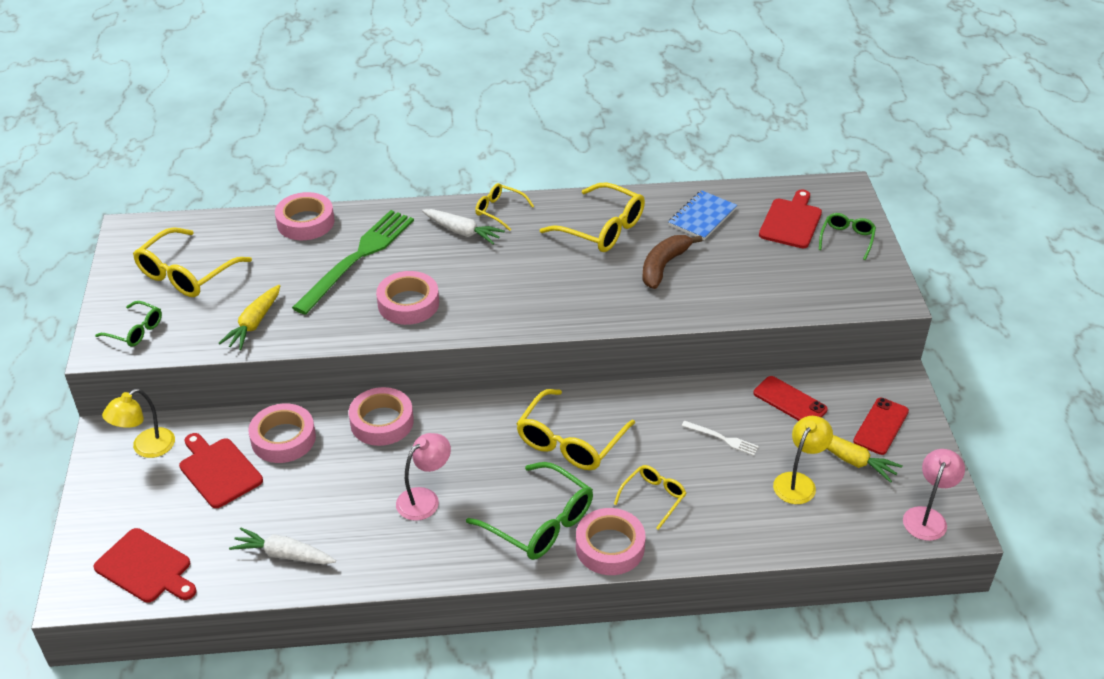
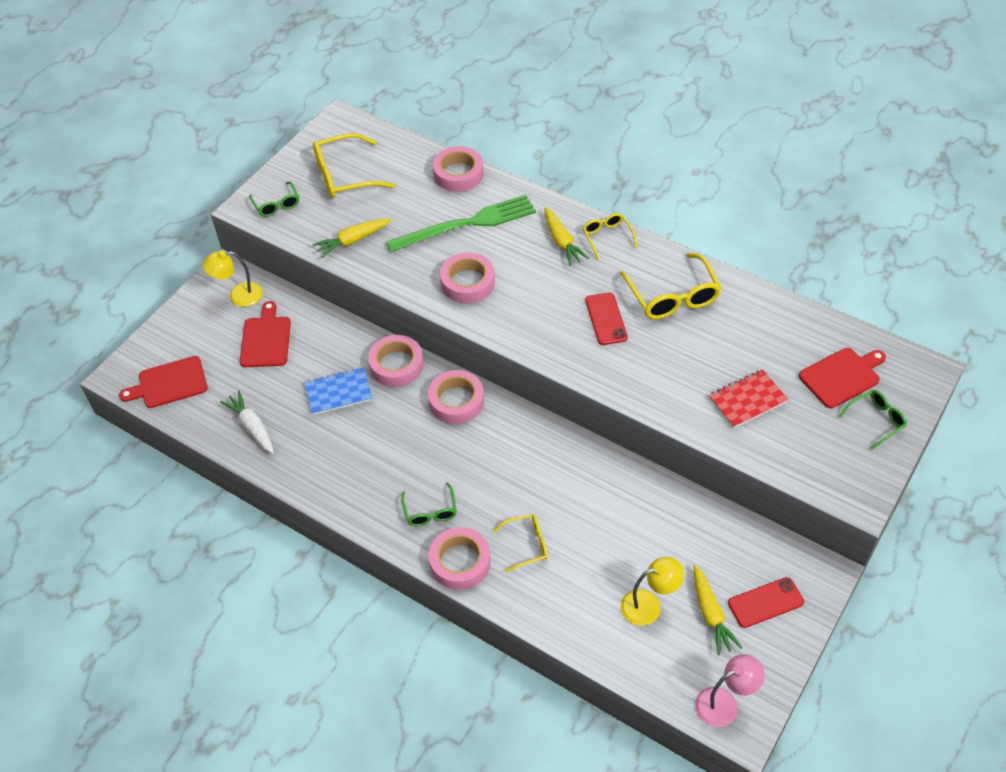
camera: 40 degrees right, 10 degrees up
red cutting board [93,528,197,603] -> red cutting board turned 90 degrees clockwise [119,356,208,408]
pink tape [249,403,316,463] -> pink tape moved to [428,370,484,424]
pink lamp [396,433,451,521] -> none
white carrot [422,209,505,244] -> yellow carrot [544,207,589,266]
green glasses [466,462,593,560] -> green glasses [401,482,457,526], size x0.57
yellow glasses [516,389,635,470] -> none
brown banana [642,235,702,289] -> none
blue notebook [668,190,737,240] -> blue notebook moved to [304,367,372,415]
white fork [682,421,759,456] -> none
red phone [753,376,828,421] -> red phone moved to [585,292,628,345]
none -> red notebook [709,369,789,428]

